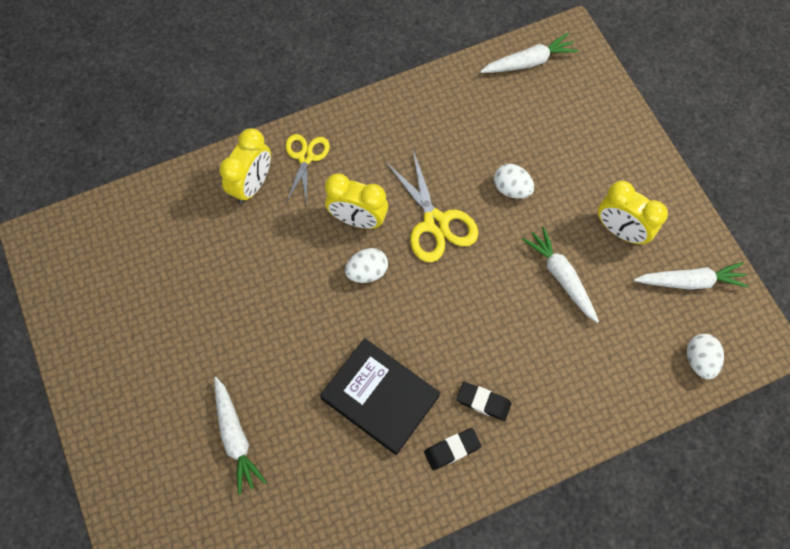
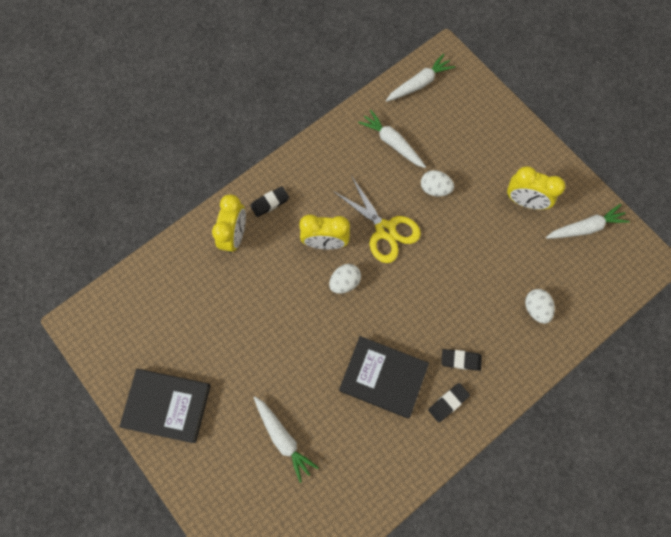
camera: 15 degrees left, 5 degrees up
yellow scissors [286,134,330,205] -> black eraser [250,186,289,217]
white carrot [522,226,599,323] -> white carrot moved to [358,110,426,168]
white egg [687,334,724,379] -> white egg moved to [525,289,555,324]
none -> black book [119,369,211,443]

